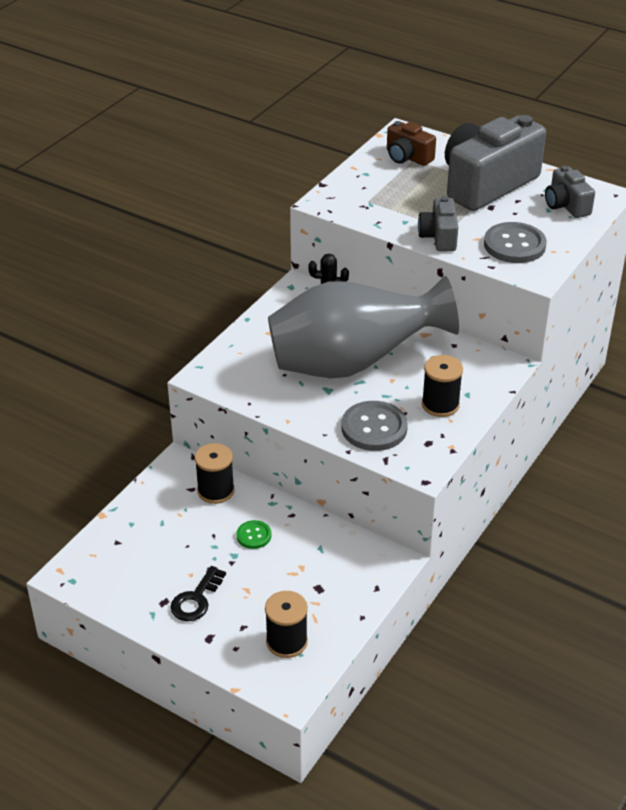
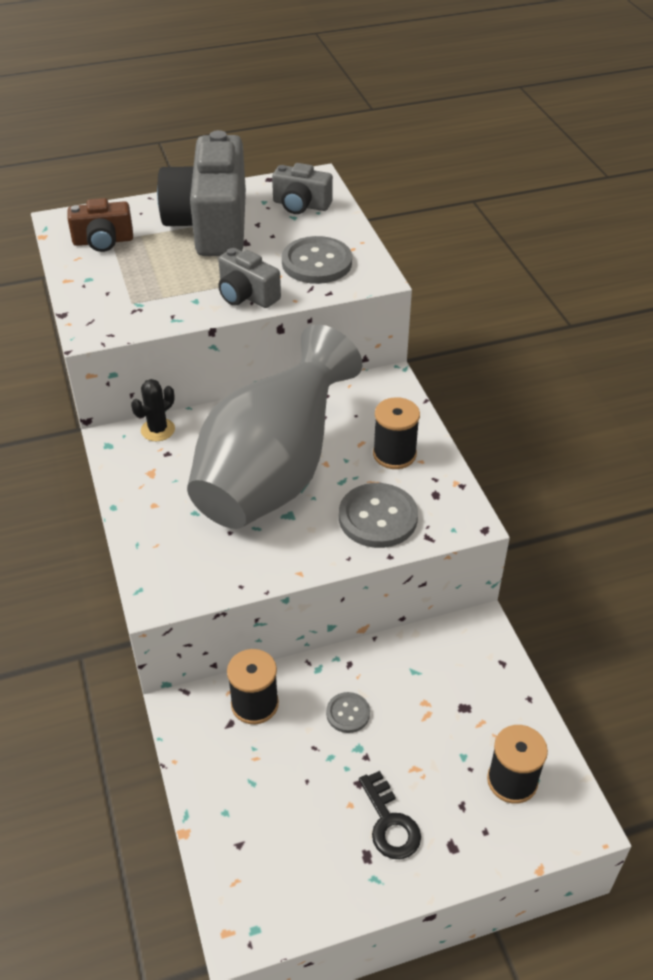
camera: 50 degrees left, 5 degrees up
green button [236,520,272,549] -> grey button [326,692,370,733]

